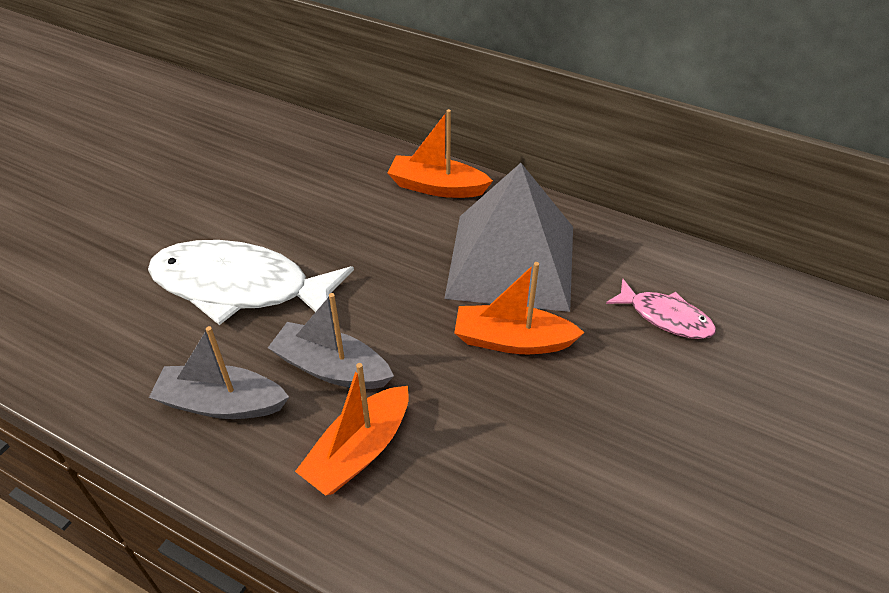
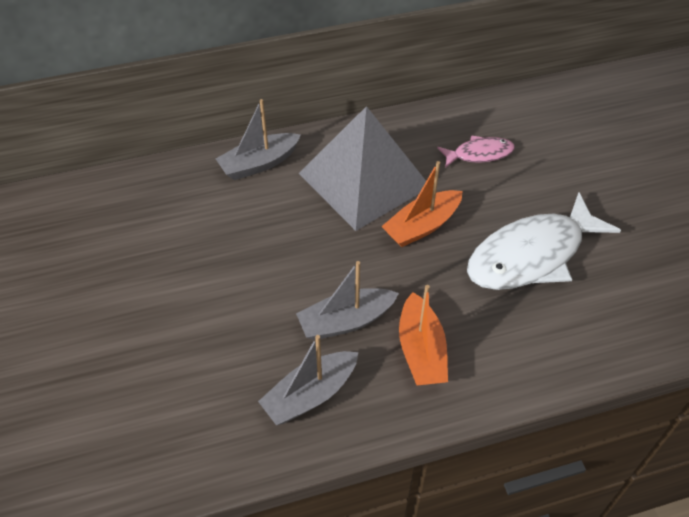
camera: 45 degrees left, 5 degrees up
white fish [148,240,354,325] -> white fish moved to [467,192,621,290]
orange boat [387,109,493,198] -> grey boat [216,99,301,180]

